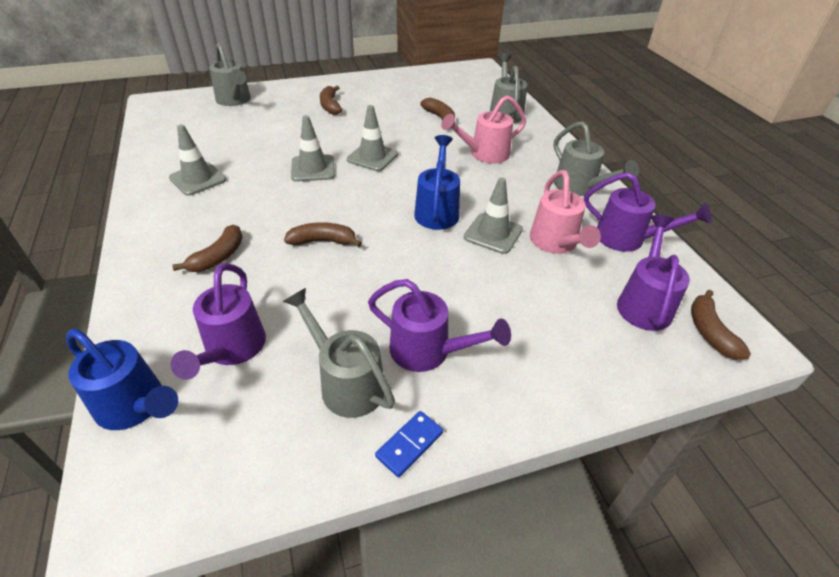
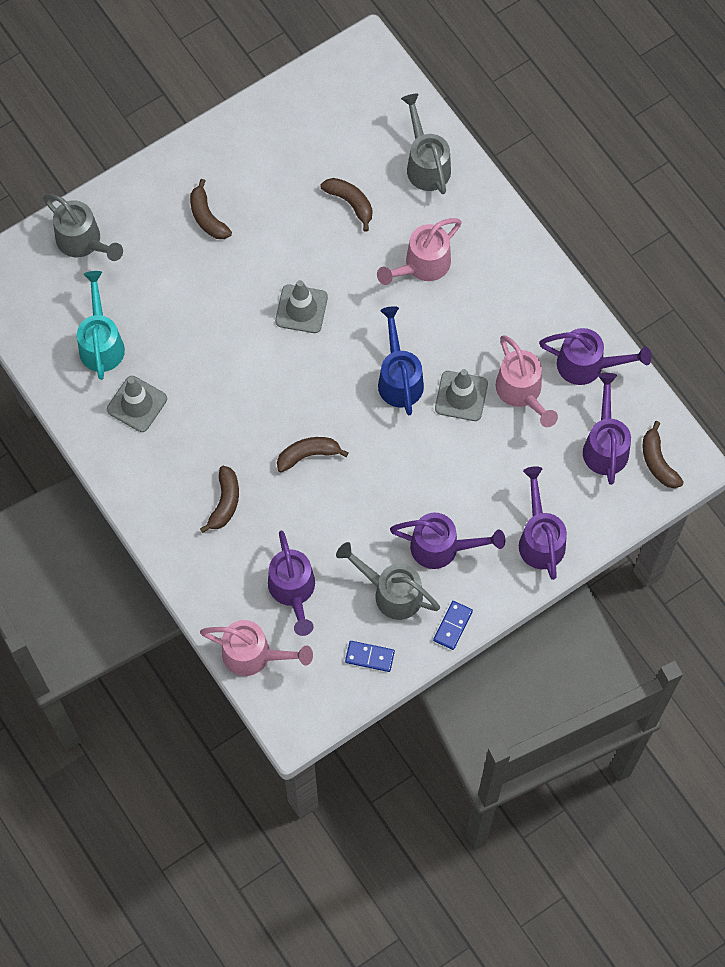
camera: 15 degrees left, 25 degrees up
blue watering can [66,329,178,430] -> pink watering can [200,620,313,676]
grey traffic cone [291,115,335,182] -> none
grey watering can [554,121,639,196] -> none
none -> turquoise watering can [77,271,125,380]
none -> blue domino [345,641,395,672]
none -> purple watering can [519,466,567,580]

